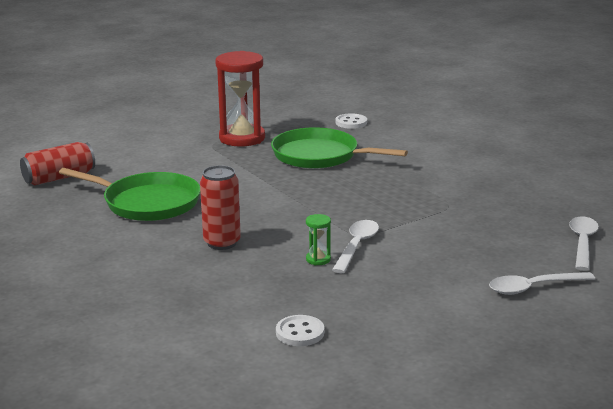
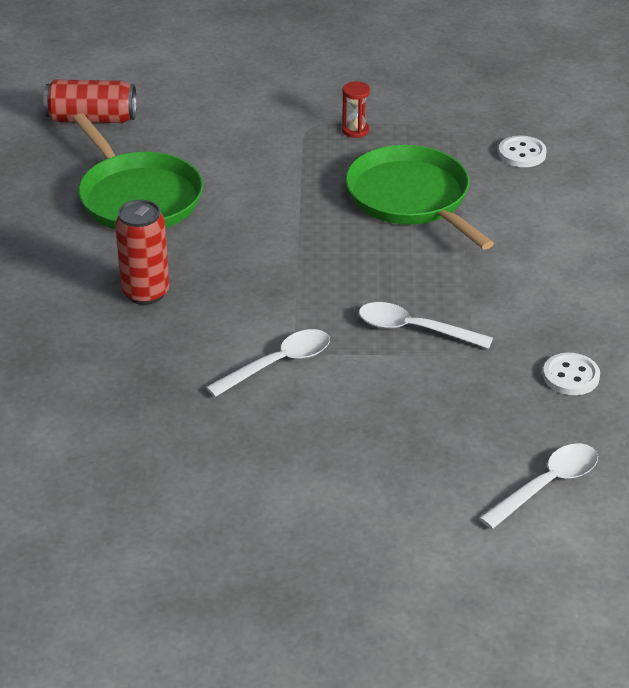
camera: 35 degrees right, 15 degrees up
red hourglass [215,51,265,147] -> red hourglass [342,81,370,138], size x0.42
white button [276,315,324,346] -> white button moved to [543,353,600,395]
green hourglass [306,214,331,265] -> none
white spoon [489,272,595,295] -> white spoon moved to [359,302,493,349]

